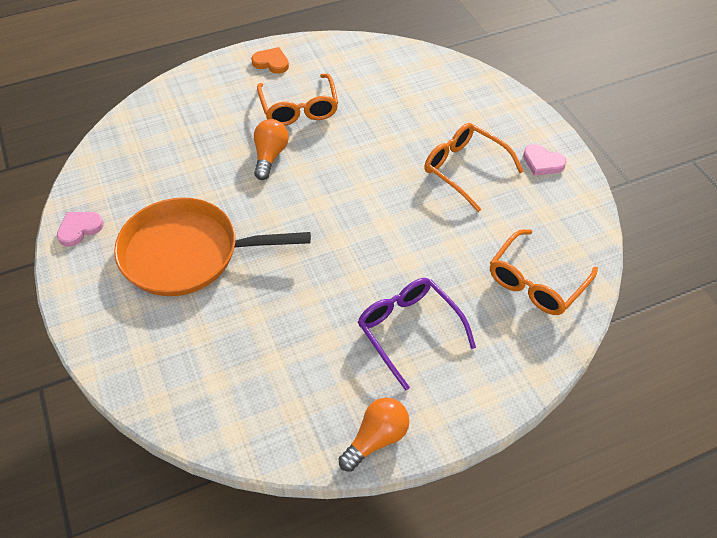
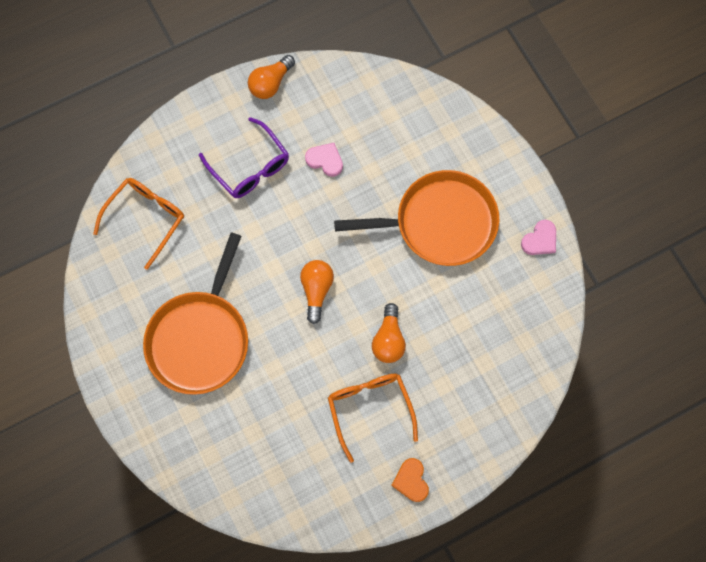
camera: 175 degrees right, 20 degrees up
orange heart [251,47,289,74] -> orange heart turned 60 degrees clockwise [391,458,429,502]
orange glasses [424,123,524,212] -> orange pan [143,232,248,395]
pink heart [523,144,567,176] -> pink heart moved to [305,143,343,177]
none -> orange light bulb [300,260,334,324]

